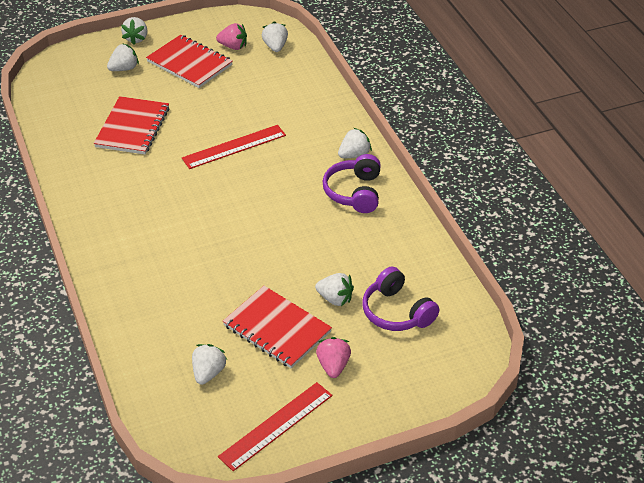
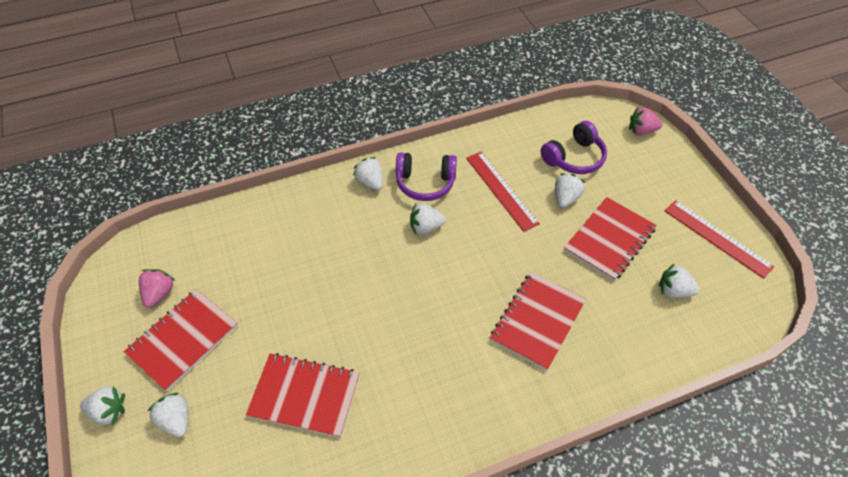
camera: 90 degrees left, 10 degrees up
red ruler [182,125,286,169] -> red ruler moved to [466,151,540,232]
white strawberry [262,21,288,52] -> white strawberry moved to [410,204,446,234]
pink strawberry [316,337,351,378] -> pink strawberry moved to [629,107,663,135]
none -> red notebook [490,272,586,371]

